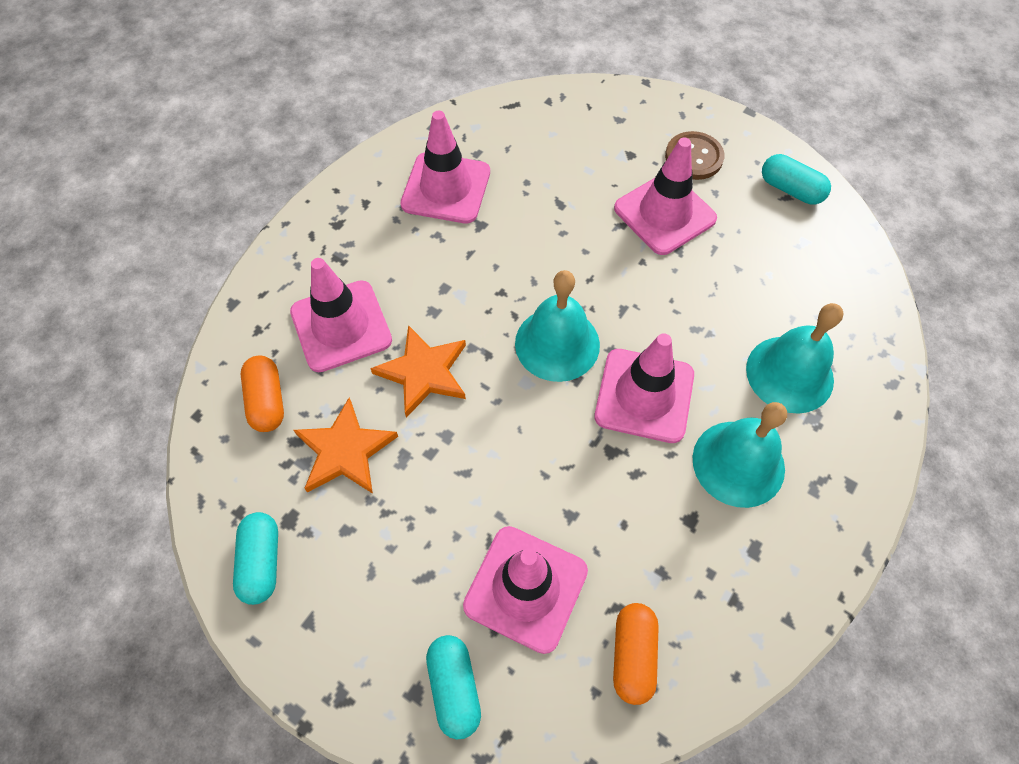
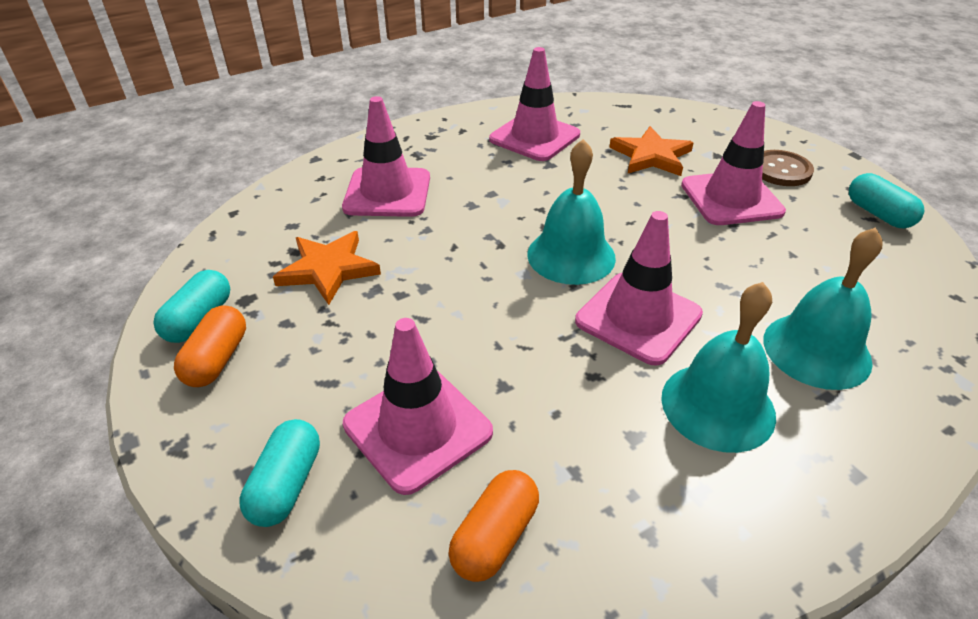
camera: 25 degrees right, 20 degrees down
orange capsule [241,356,284,432] -> orange capsule moved to [174,306,246,387]
orange star [370,325,466,418] -> orange star moved to [609,126,694,176]

